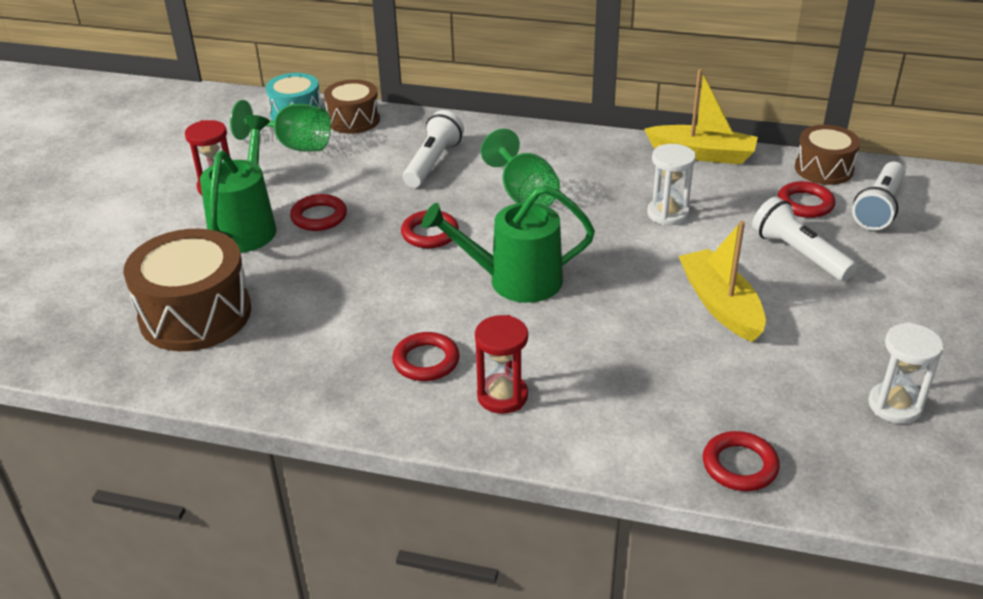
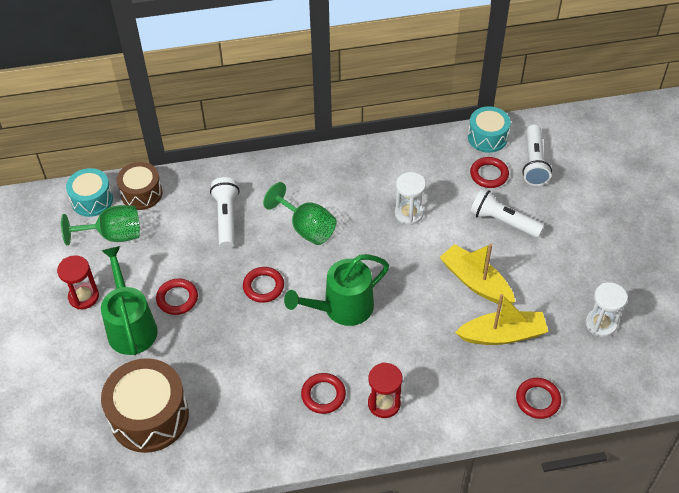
camera: 25 degrees left, 15 degrees up
yellow boat [644,69,758,164] -> yellow boat moved to [455,294,548,345]
brown drum [795,125,860,185] -> turquoise drum [468,106,510,153]

